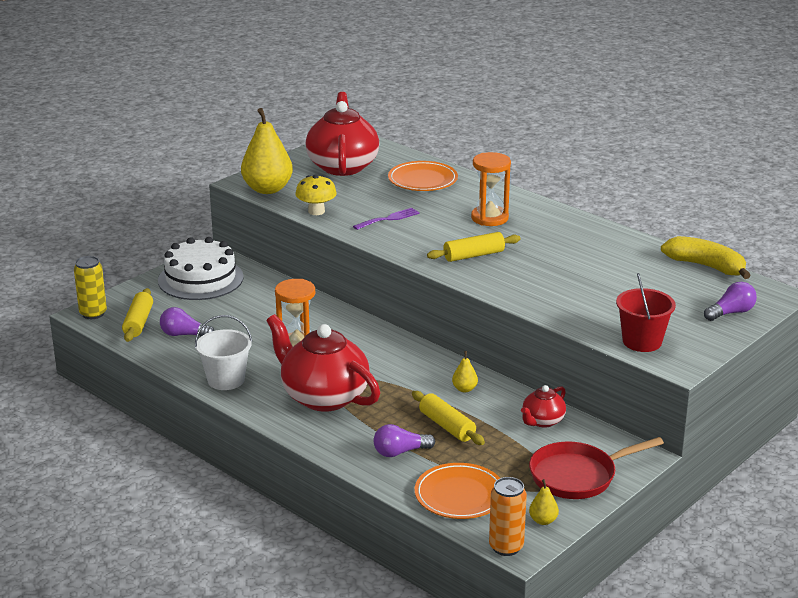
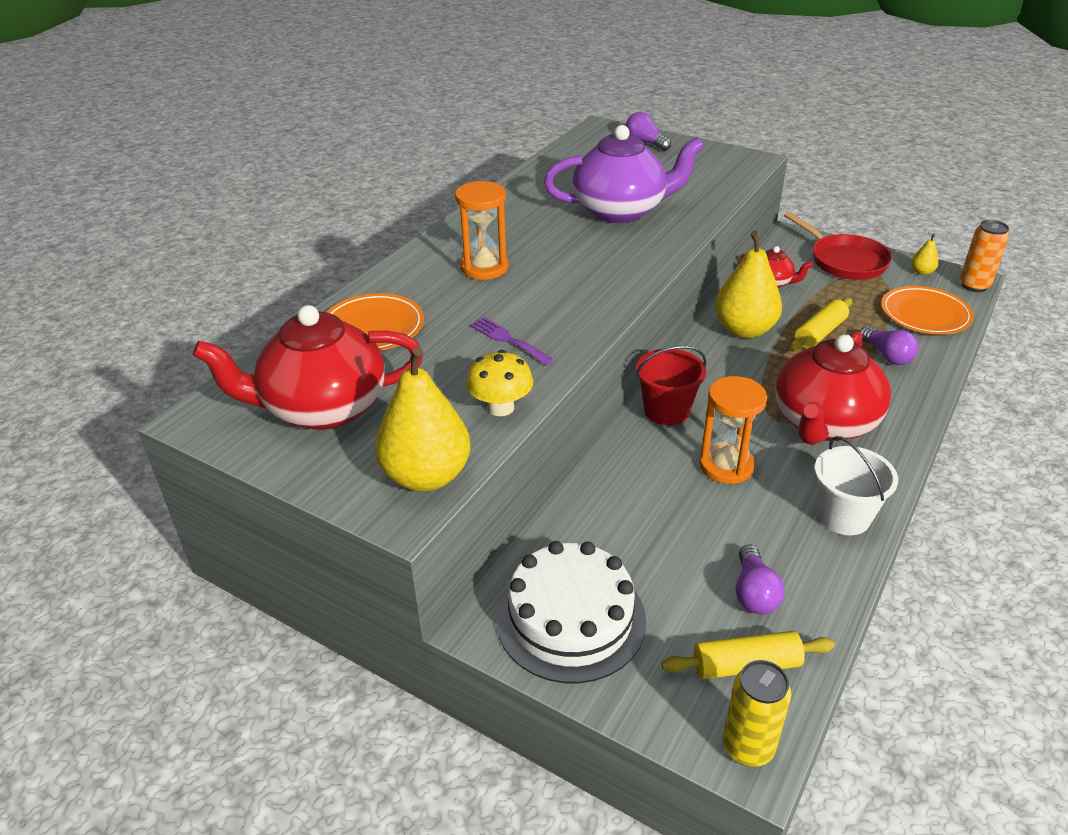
camera: 100 degrees left, 10 degrees up
yellow rolling pin [427,232,521,262] -> none
yellow pear [452,351,478,392] -> yellow pear [715,231,782,338], size x2.31
red bucket [616,273,676,352] -> red bucket moved to [636,346,706,425]
yellow banana [661,236,751,279] -> none
none -> purple teapot [544,125,704,223]

